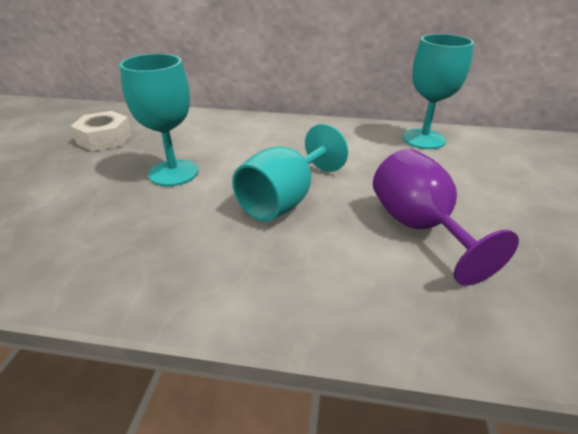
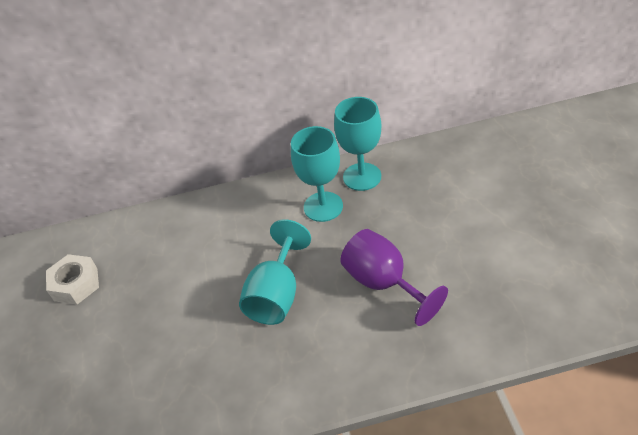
camera: 15 degrees left, 10 degrees up
turquoise goblet [120,54,198,186] -> turquoise goblet moved to [291,126,343,222]

